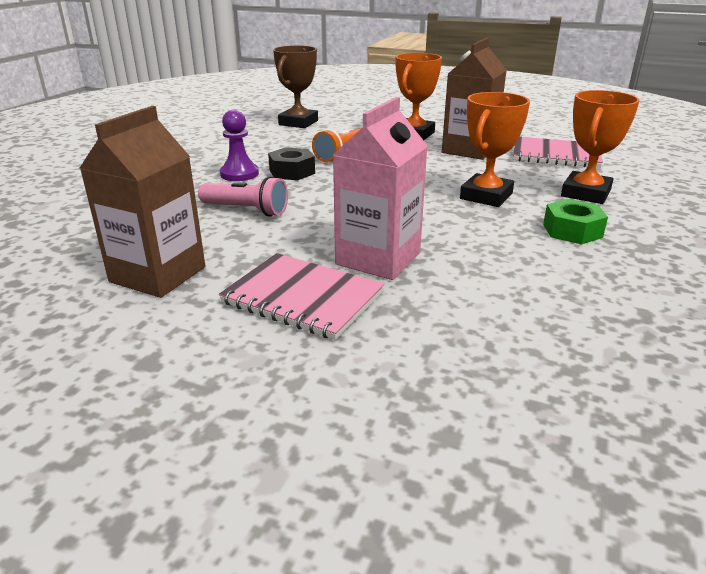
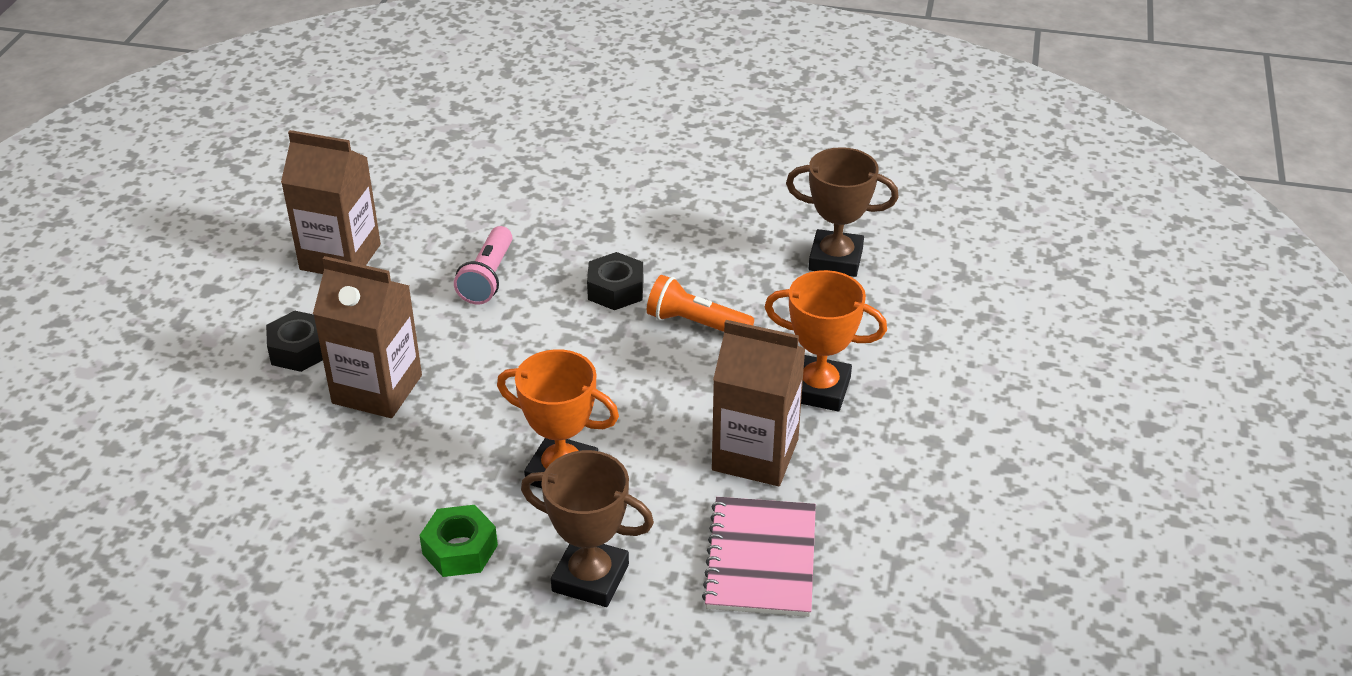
camera: 80 degrees right, 10 degrees up
pink notebook [219,253,385,340] -> black nut [266,311,323,372]
purple pawn [220,110,259,181] -> none
pink carton [333,97,428,280] -> brown carton [313,256,422,418]
orange trophy [561,90,640,204] -> brown trophy [521,450,654,607]

